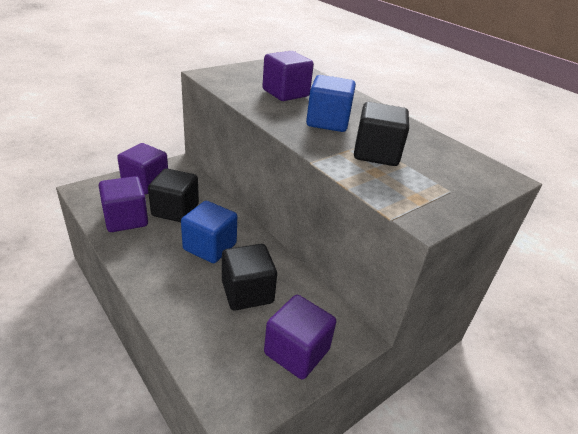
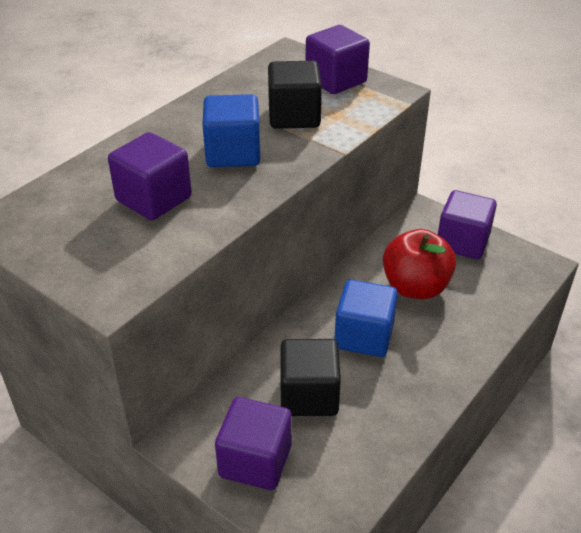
camera: 100 degrees left, 5 degrees up
purple cube [99,176,148,232] -> purple cube moved to [305,25,370,94]
black cube [222,244,277,311] -> red apple [383,229,456,299]

